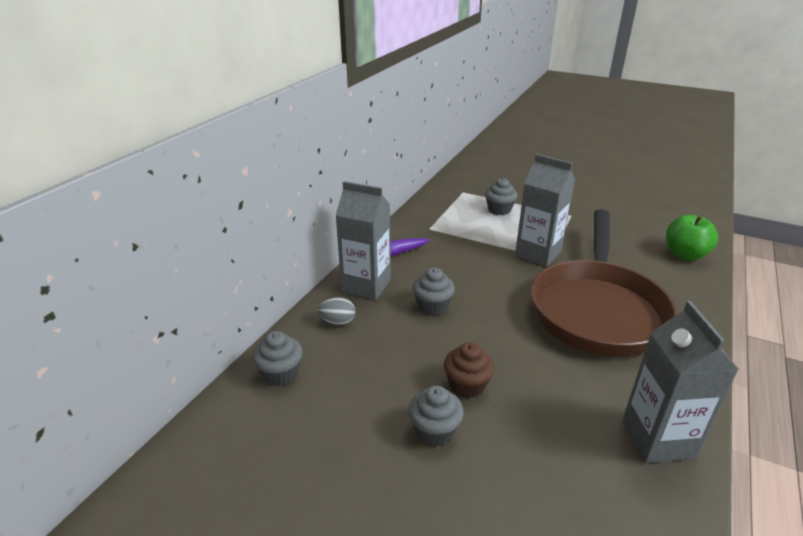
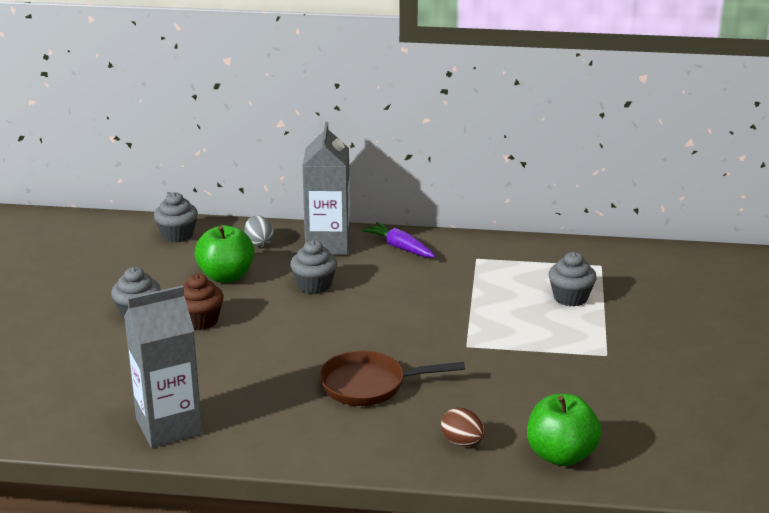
camera: 70 degrees right, 5 degrees down
grey carton [515,154,575,267] -> none
brown pan [531,209,677,357] -> brown pan [319,351,465,406], size x0.49
none -> green apple [194,225,254,283]
none -> brown egg [441,408,485,446]

